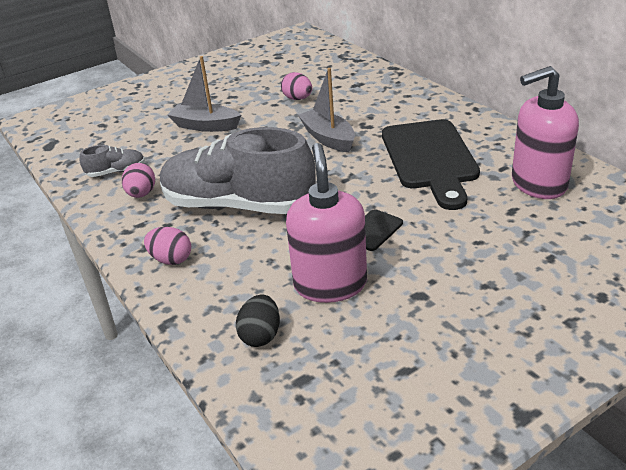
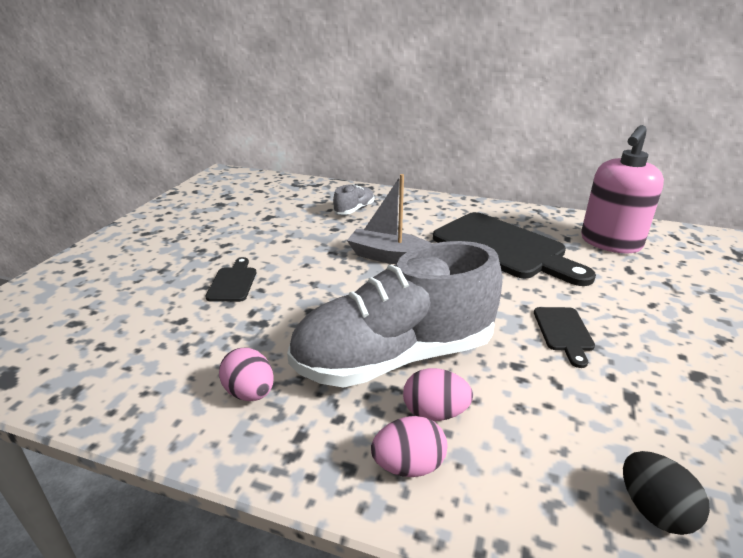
camera: 40 degrees left, 5 degrees down
grey shoe [79,145,145,177] -> grey shoe moved to [333,184,374,215]
grey boat [168,56,241,132] -> black cutting board [205,257,256,302]
pink egg [281,72,312,100] -> pink egg moved to [403,368,473,421]
pink soap dispenser [286,143,367,303] -> none

